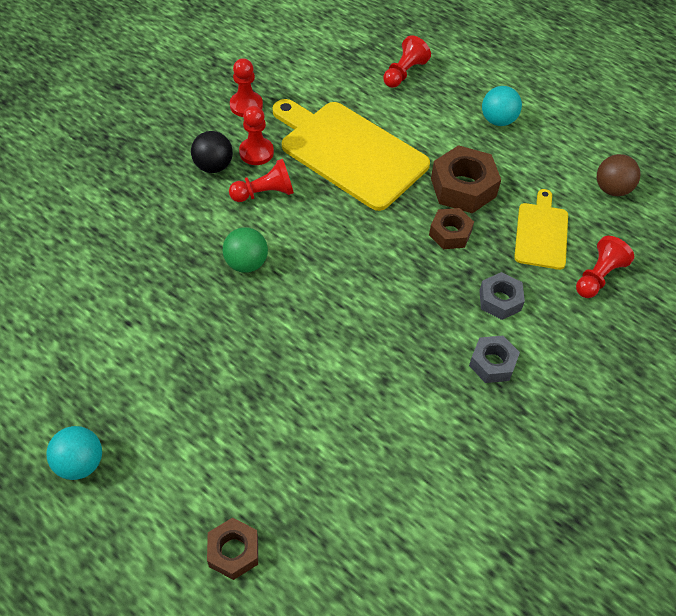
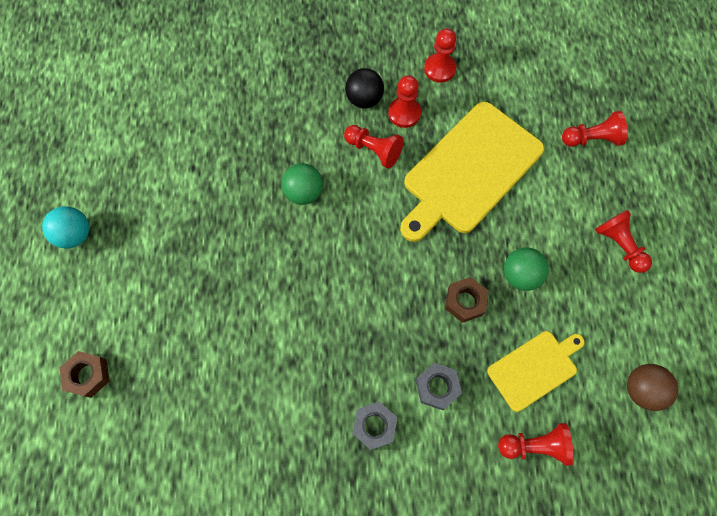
camera: 50 degrees right, 15 degrees up
yellow cutting board [273,99,430,211] -> yellow cutting board turned 135 degrees counterclockwise [400,102,544,242]
brown nut [431,145,501,213] -> green ball [504,248,549,291]
turquoise ball [482,86,522,126] -> red pawn [595,210,652,273]

